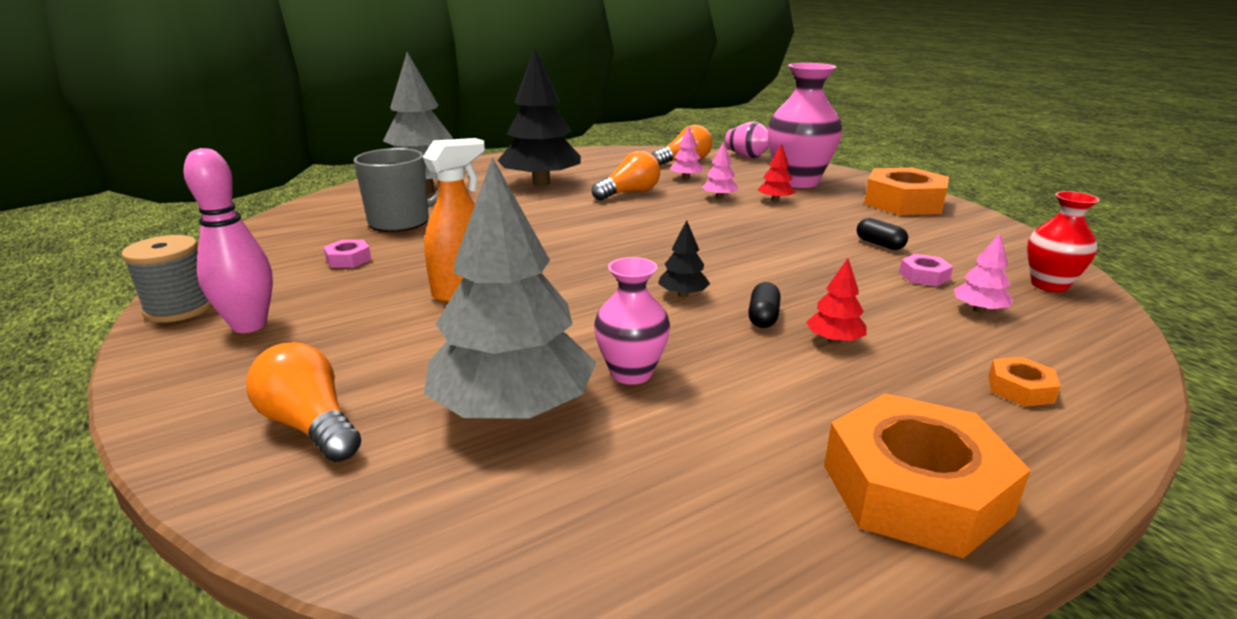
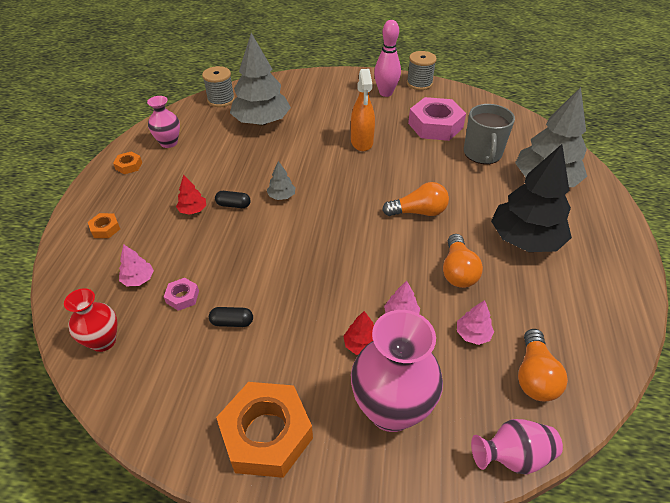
camera: 130 degrees right, 20 degrees up
orange light bulb [246,342,361,462] -> orange light bulb moved to [382,182,449,216]
pink nut [324,240,371,268] -> pink nut [408,97,466,141], size x2.26
pink vase [594,257,670,385] -> pink vase moved to [147,96,180,148]
black tree [658,220,710,297] -> grey tree [267,161,295,200]
black capsule [748,282,781,328] -> black capsule turned 45 degrees counterclockwise [215,191,251,208]
orange nut [824,393,1031,558] -> orange nut [113,152,142,174], size x0.44
none -> grey spool [202,66,235,107]

